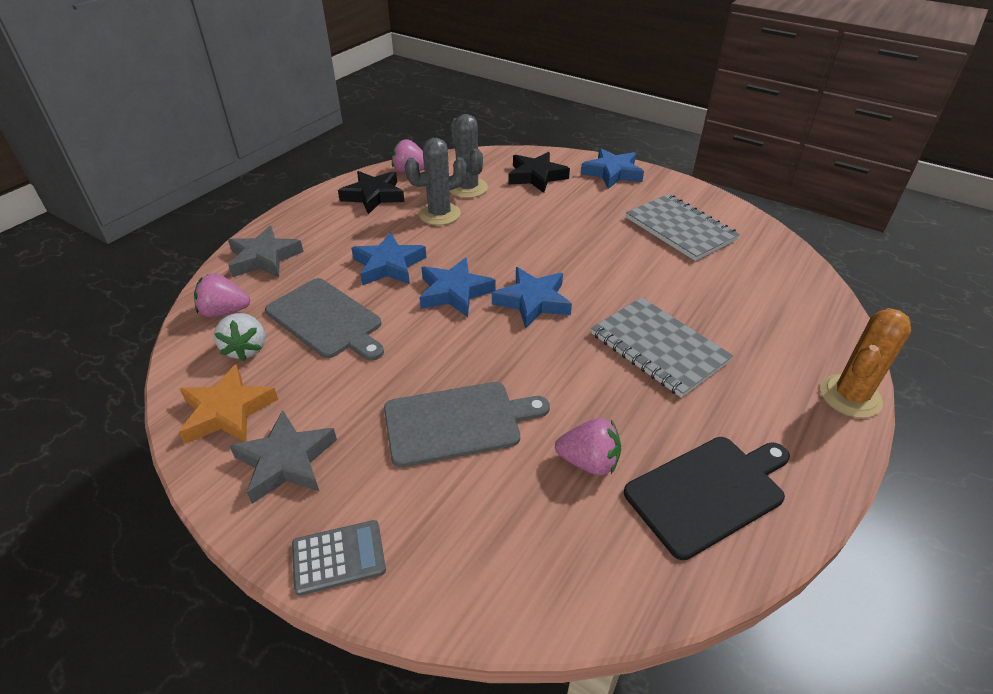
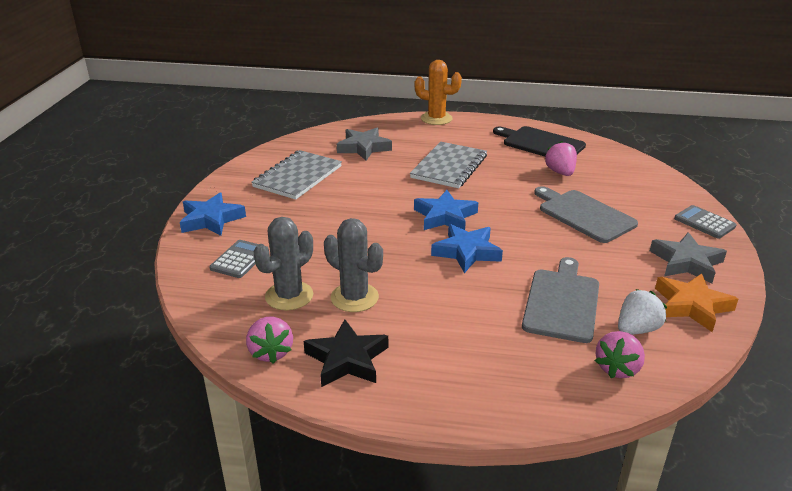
camera: 115 degrees left, 10 degrees down
pink strawberry [194,273,250,317] -> pink strawberry turned 60 degrees clockwise [595,331,645,378]
grey star [228,226,303,277] -> grey star moved to [337,128,392,161]
blue star [351,232,427,285] -> none
black star [508,152,570,193] -> grey calculator [209,240,268,278]

